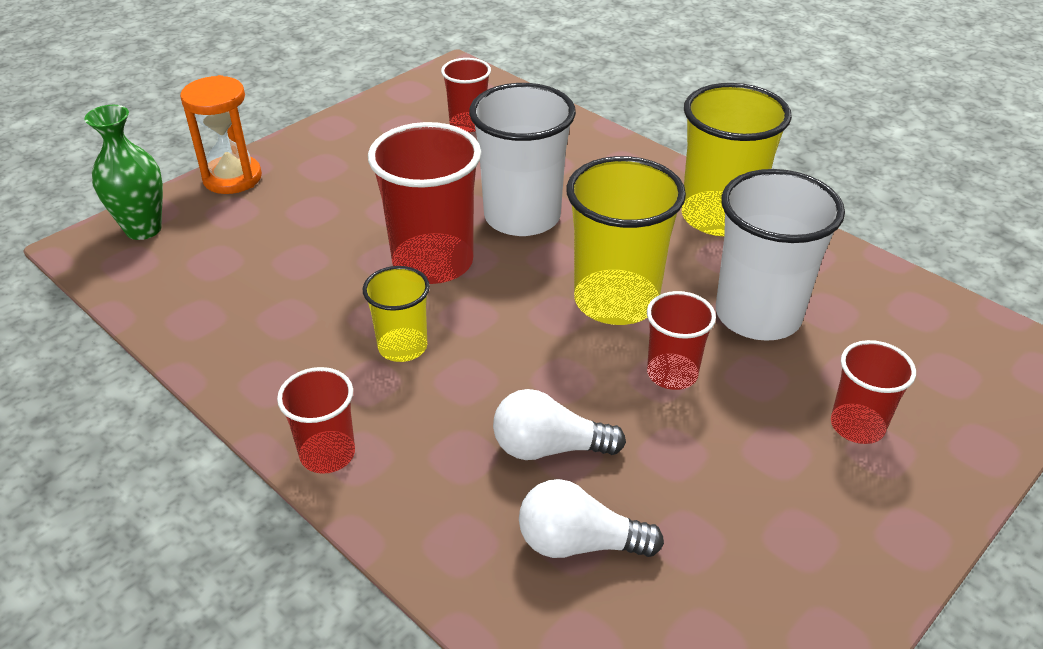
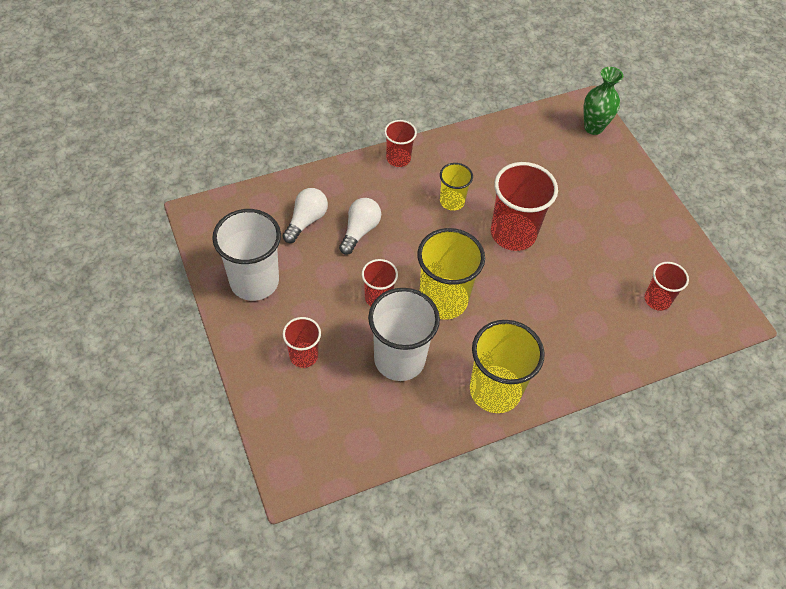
camera: 110 degrees right, 15 degrees up
orange hourglass [180,75,262,194] -> none
white cup [469,83,576,236] -> white cup moved to [212,209,281,301]

